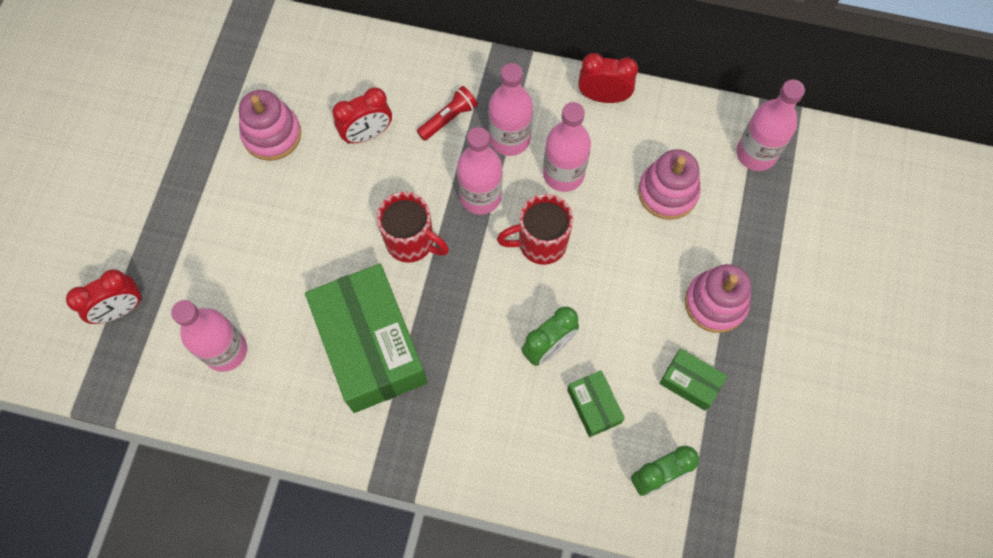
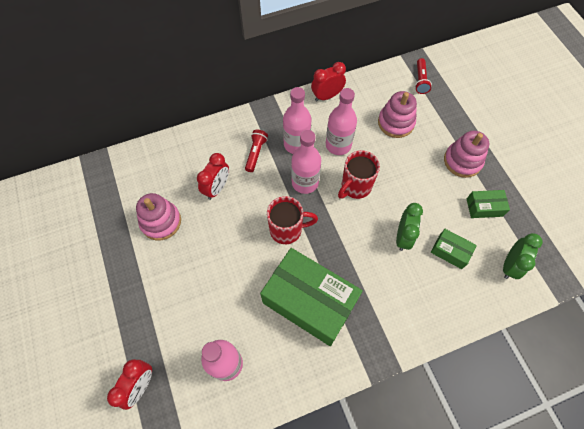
camera: 35 degrees left, 5 degrees down
pink bottle [736,79,805,171] -> red flashlight [415,58,432,94]

